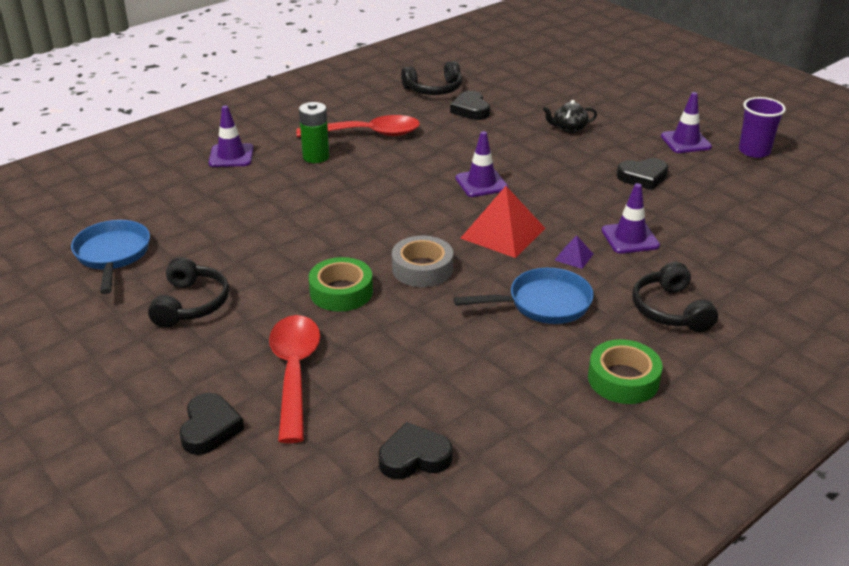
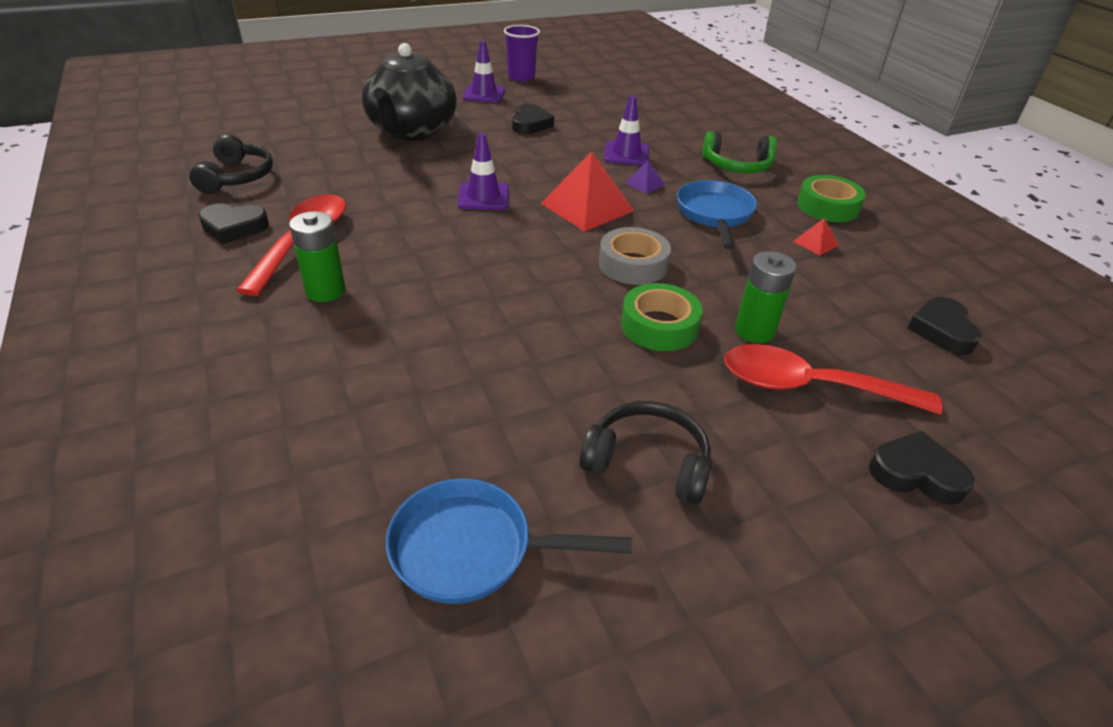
camera: 75 degrees left, 5 degrees up
purple traffic cone [209,105,254,167] -> none
black heart [450,91,490,120] -> black heart moved to [198,203,269,244]
black teapot [543,100,597,133] -> black teapot [362,43,457,141], size x2.46
black headphones [632,262,718,332] -> green headphones [703,131,777,173]
none -> green battery [735,251,797,343]
none -> red pyramid [793,218,839,256]

